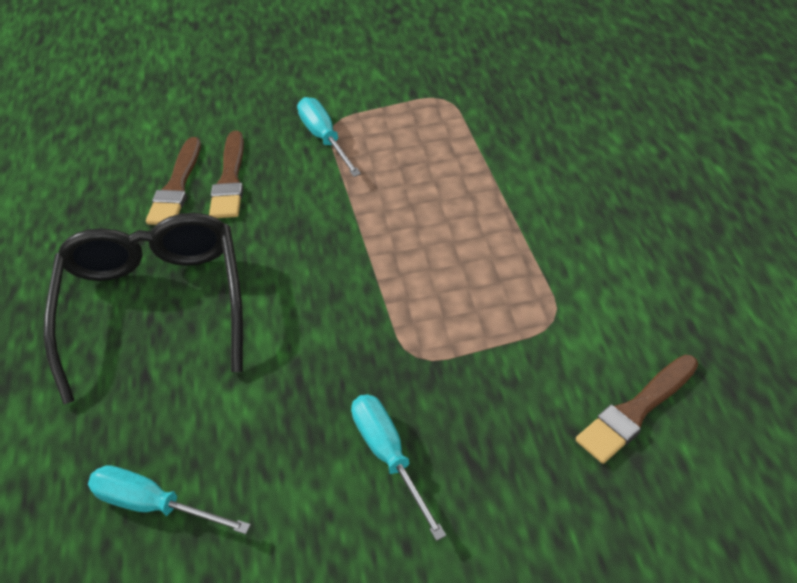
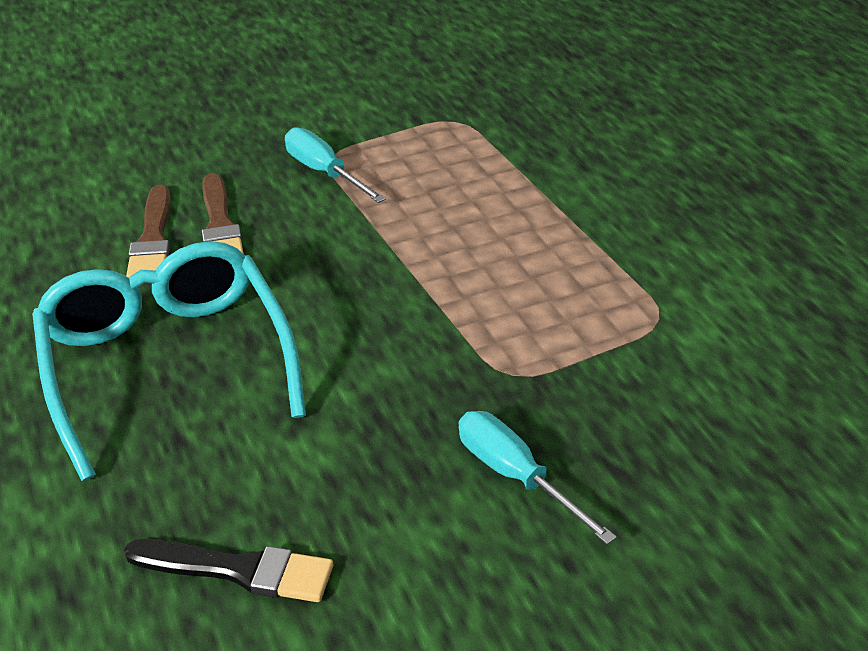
camera: 15 degrees left, 10 degrees down
black glasses [43,213,243,405] -> turquoise glasses [32,241,306,481]
turquoise screwdriver [88,465,251,534] -> black brush [124,539,333,602]
brown brush [576,355,698,464] -> none

